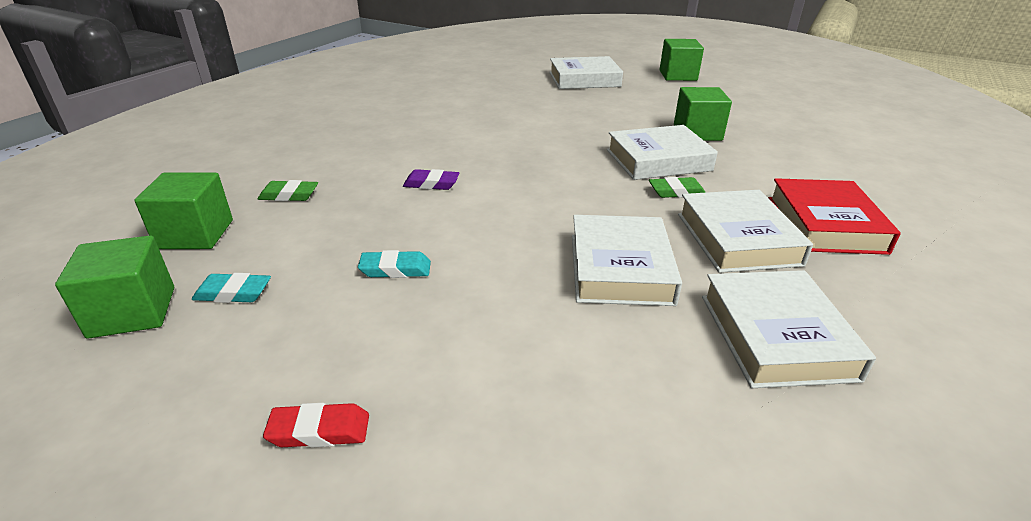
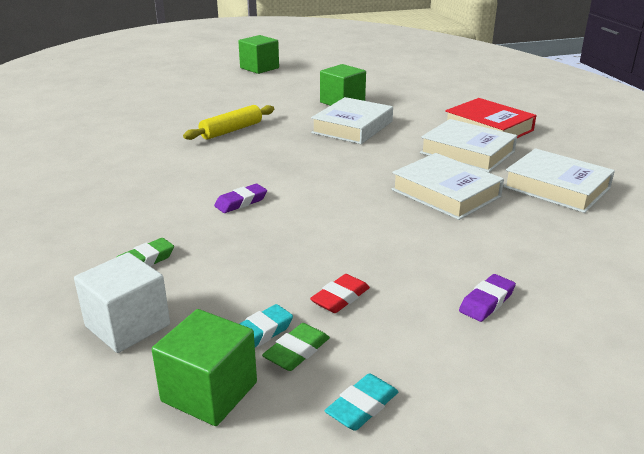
camera: 45 degrees left, 5 degrees down
green cube [135,173,233,249] -> white cube [74,252,170,353]
red eraser [263,403,369,448] -> red eraser moved to [310,274,370,313]
turquoise eraser [358,250,431,278] -> turquoise eraser moved to [325,373,398,431]
white book [549,56,623,89] -> none
green eraser [649,177,706,198] -> green eraser moved to [262,323,330,371]
none -> yellow rolling pin [183,105,274,140]
none -> purple eraser [459,274,516,322]

